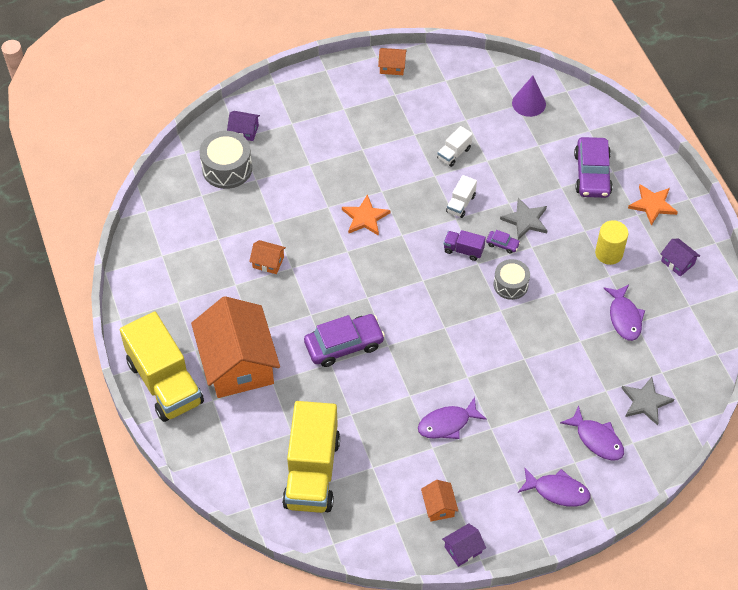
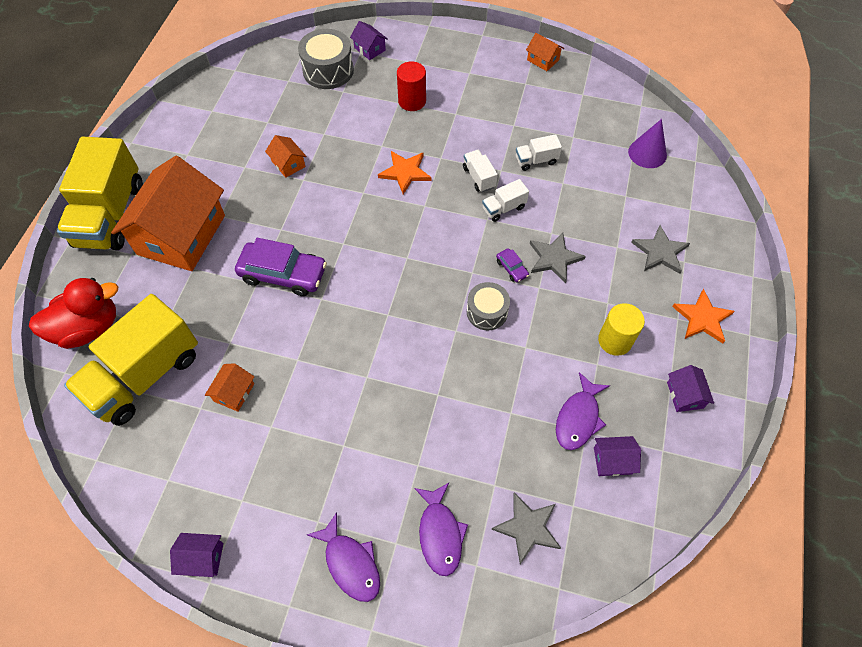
camera: 35 degrees right, 5 degrees up
purple fish [418,397,487,439] -> none
orange house [421,480,458,521] -> orange house moved to [205,363,254,412]
purple truck [444,230,486,261] -> none
purple car [574,137,613,198] -> grey star [631,225,690,274]
none -> red duck [29,278,119,349]
none -> red cylinder [397,61,426,111]
none -> white truck [463,150,498,192]
none -> purple house [594,436,641,476]

